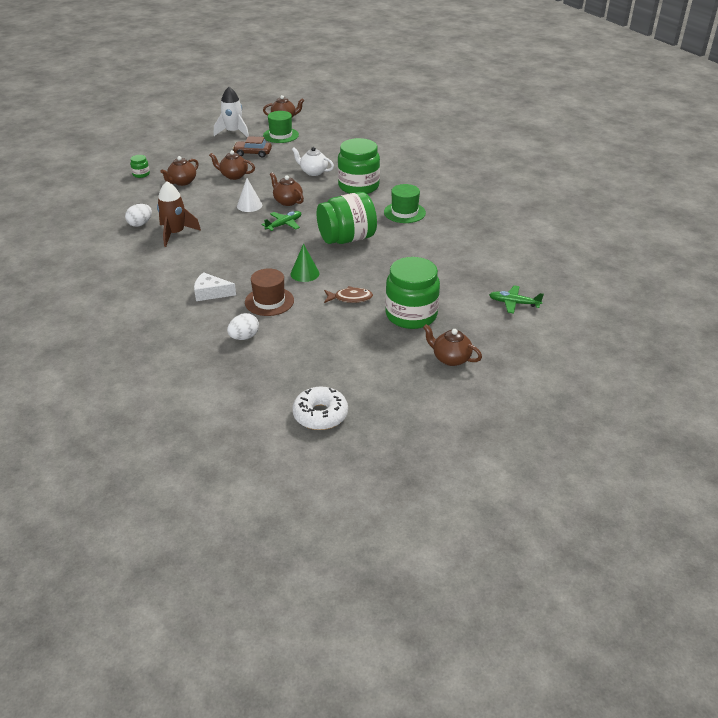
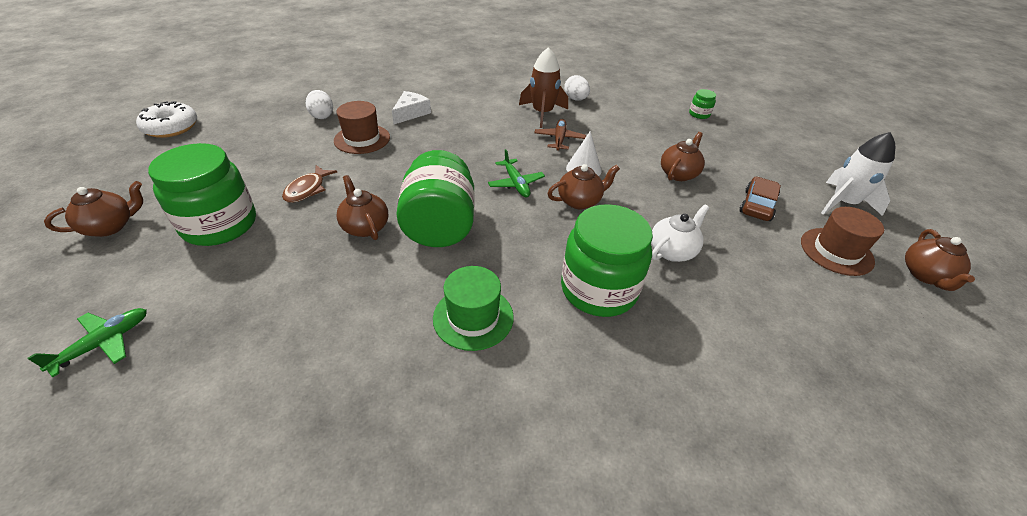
camera: 110 degrees right, 5 degrees up
brown teapot [160,156,199,186] -> brown teapot moved to [336,175,388,240]
green hat [263,111,299,143] -> brown hat [801,207,884,276]
green cone [291,244,319,282] -> none
none -> brown plane [534,119,586,151]

